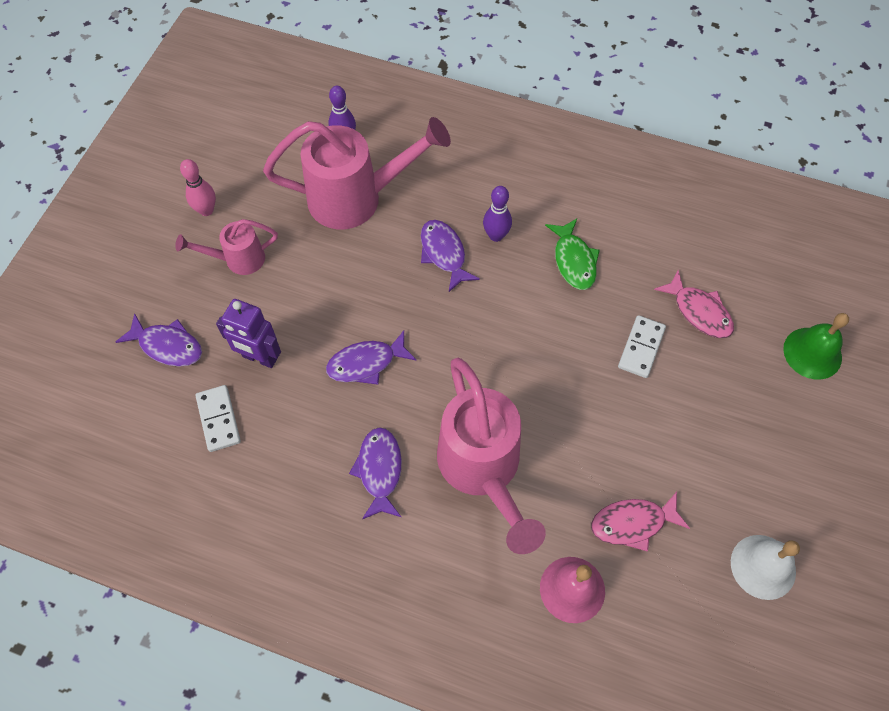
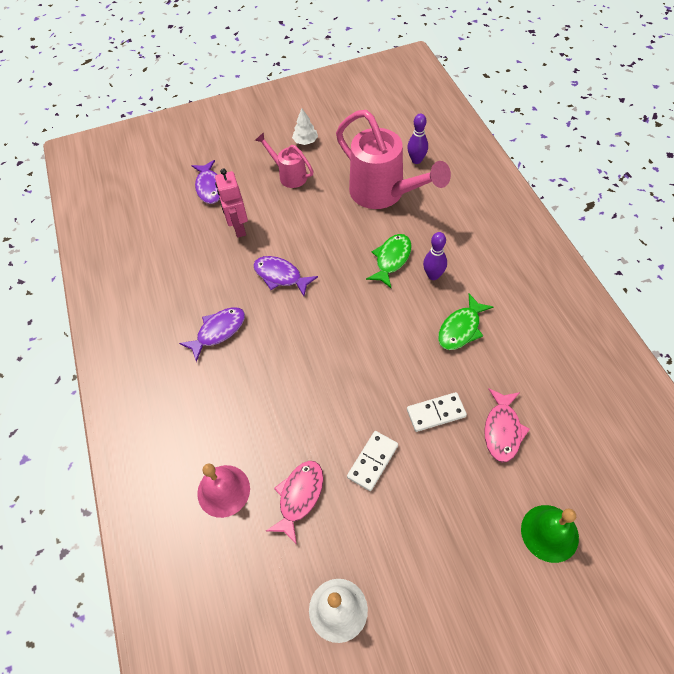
camera: 55 degrees right, 5 degrees down
pink bowling pin [180,159,216,216] -> white tree [292,109,318,145]
white domino [196,385,241,452] -> white domino moved to [347,431,398,491]
purple robot [216,299,281,368] -> pink robot [215,168,248,238]
purple fish [421,220,480,292] -> green fish [366,234,412,288]
pink watering can [437,358,546,554] -> none
pink fish [591,492,690,552] -> pink fish turned 75 degrees clockwise [266,461,324,545]

